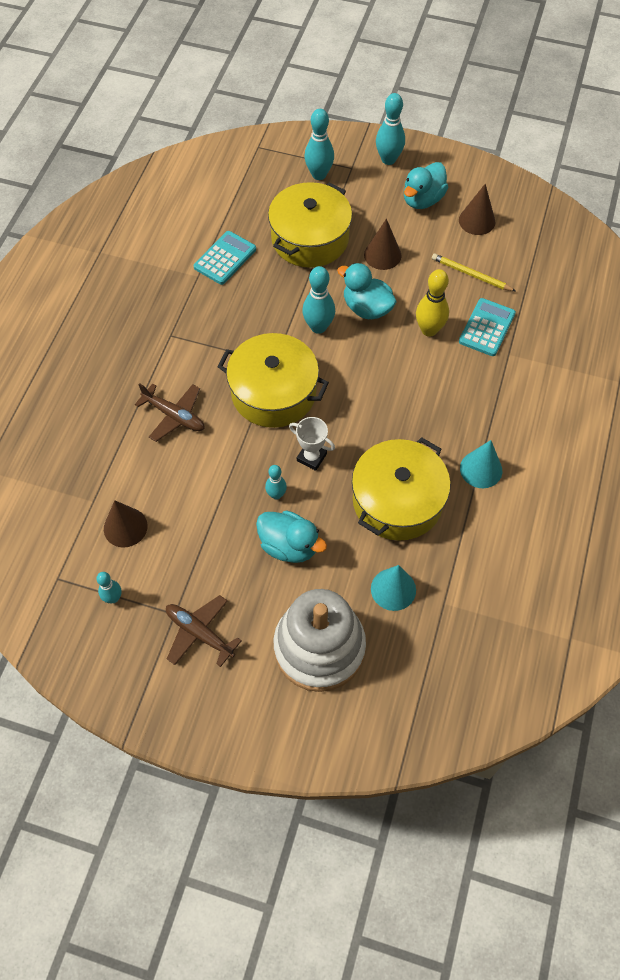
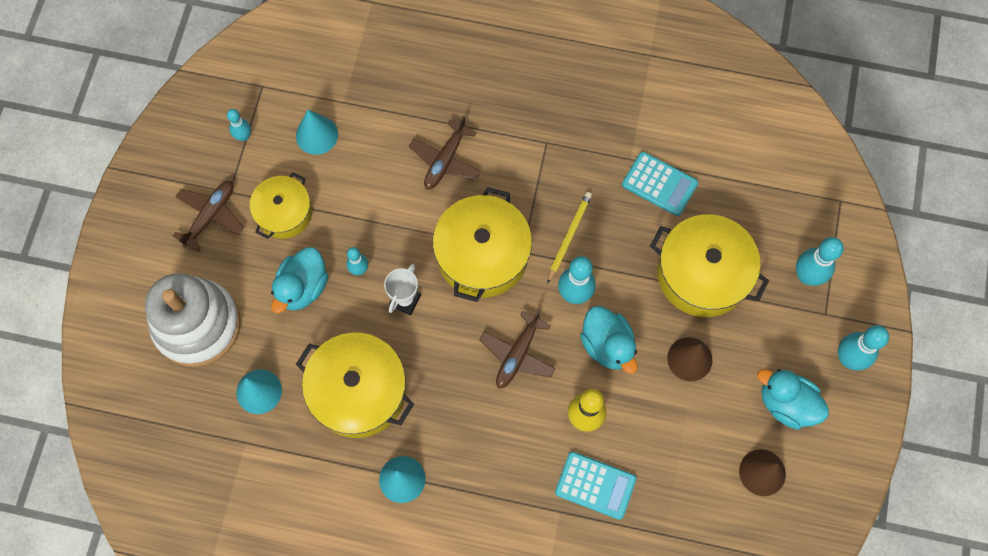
camera: 85 degrees right, 10 degrees up
brown cone [104,500,148,548] -> turquoise cone [296,110,338,155]
turquoise duck [337,263,397,319] -> turquoise duck turned 120 degrees clockwise [580,306,638,374]
yellow pencil [432,254,515,291] -> yellow pencil moved to [547,192,592,284]
none -> yellow pot [250,173,312,239]
none -> brown plane [479,310,556,389]

